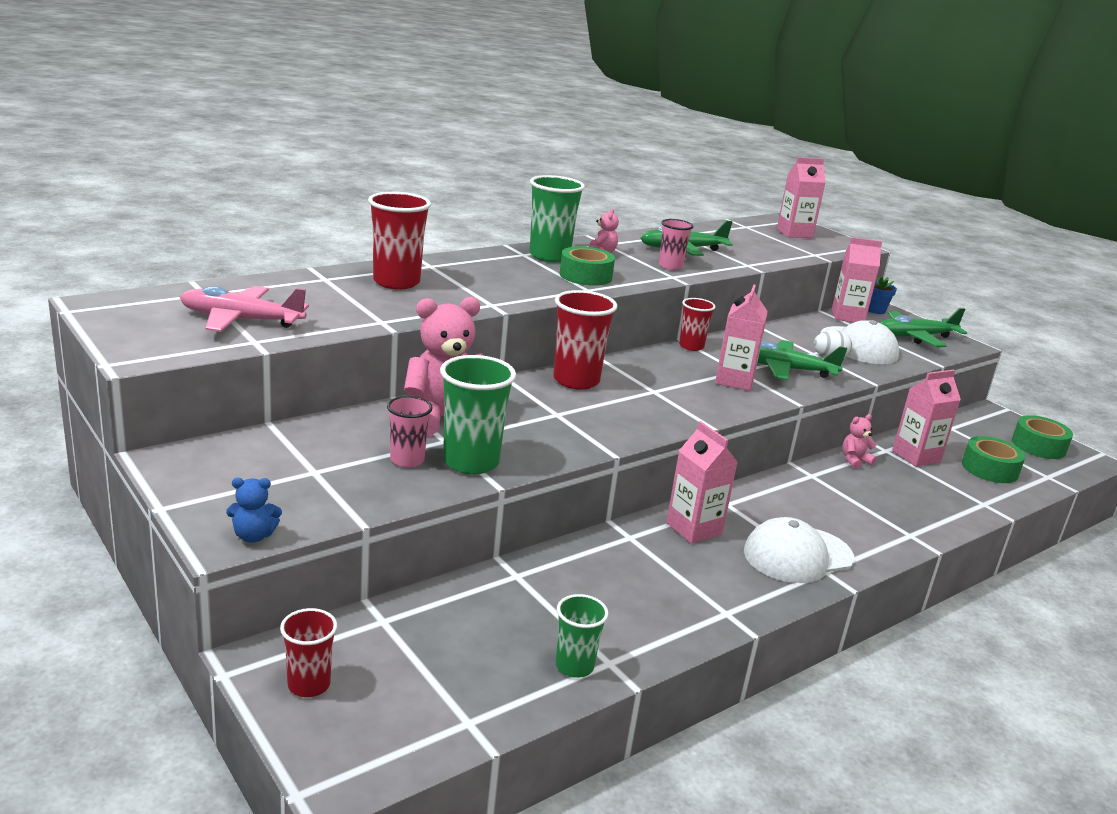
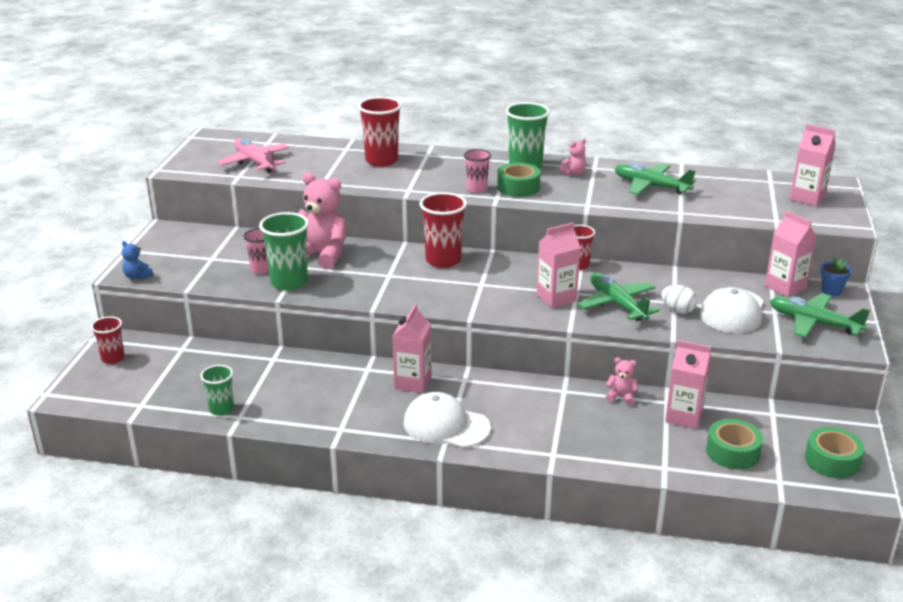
camera: 50 degrees right, 5 degrees up
pink cup [659,219,693,270] -> pink cup moved to [464,149,491,193]

